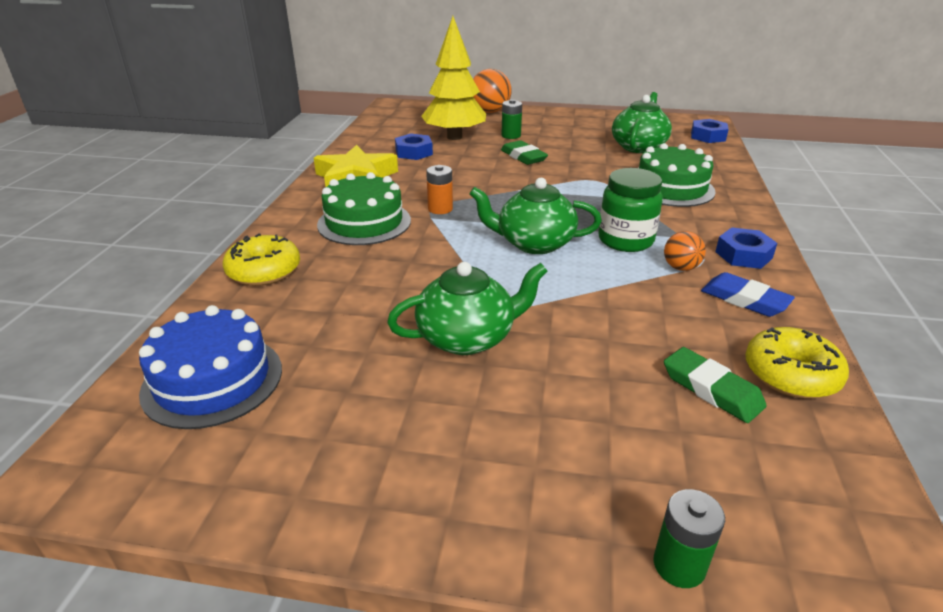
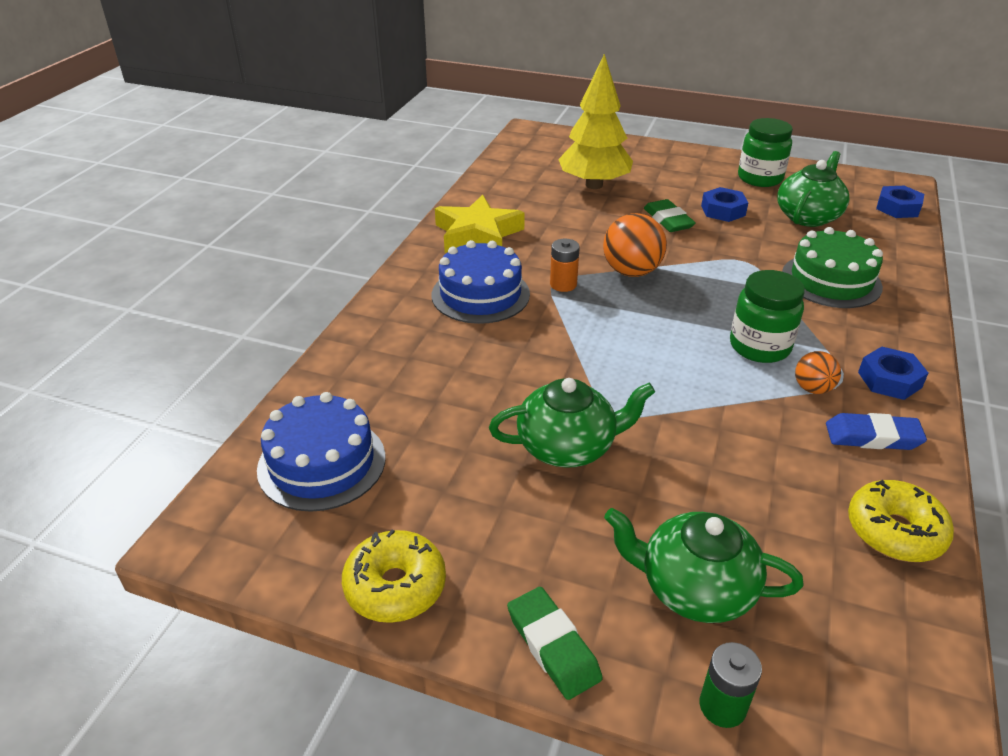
camera: 10 degrees right, 5 degrees up
yellow donut [223,233,300,286] -> yellow donut moved to [342,529,446,623]
green cake [317,172,411,245] -> blue cake [432,240,530,324]
blue nut [395,134,433,160] -> blue nut moved to [701,187,749,222]
green teapot [469,178,602,254] -> green teapot moved to [604,508,803,623]
orange ball [473,69,512,113] -> orange ball moved to [603,213,667,277]
green battery [501,99,522,139] -> none
green eraser [664,347,767,423] -> green eraser moved to [507,587,603,700]
blue eraser [701,272,795,317] -> blue eraser turned 45 degrees counterclockwise [826,413,927,450]
none -> green jar [738,118,793,187]

